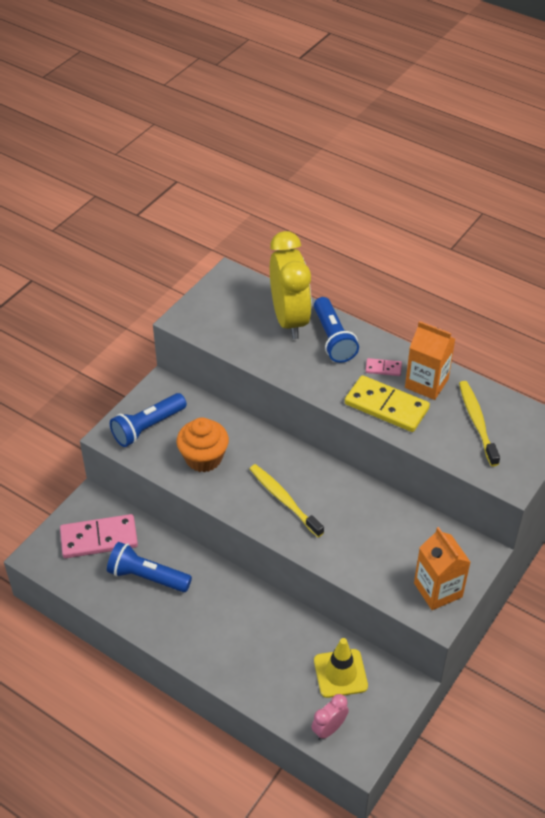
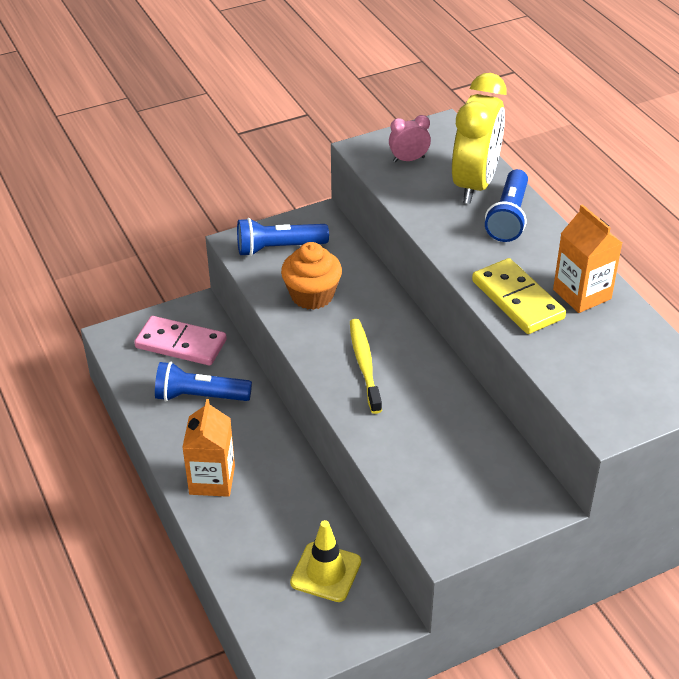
camera: 30 degrees right, 5 degrees down
blue flashlight [107,542,192,592] -> blue flashlight turned 45 degrees counterclockwise [155,362,252,401]
pink clock [311,694,349,740] -> pink clock moved to [389,115,431,162]
pink domino [366,358,402,376] -> none
orange carton [414,527,470,610] -> orange carton moved to [182,399,235,497]
yellow toothbrush [459,381,500,466] -> none

